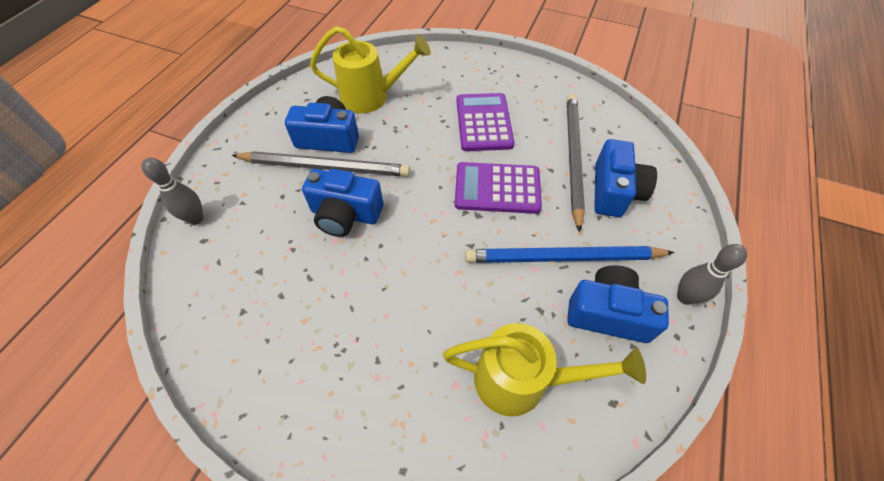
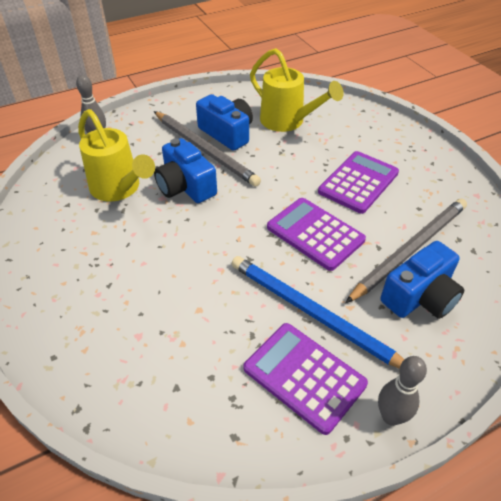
camera: 40 degrees right, 10 degrees down
yellow watering can [443,323,646,416] -> yellow watering can moved to [78,109,155,201]
blue camera [567,265,669,343] -> purple calculator [243,323,368,435]

